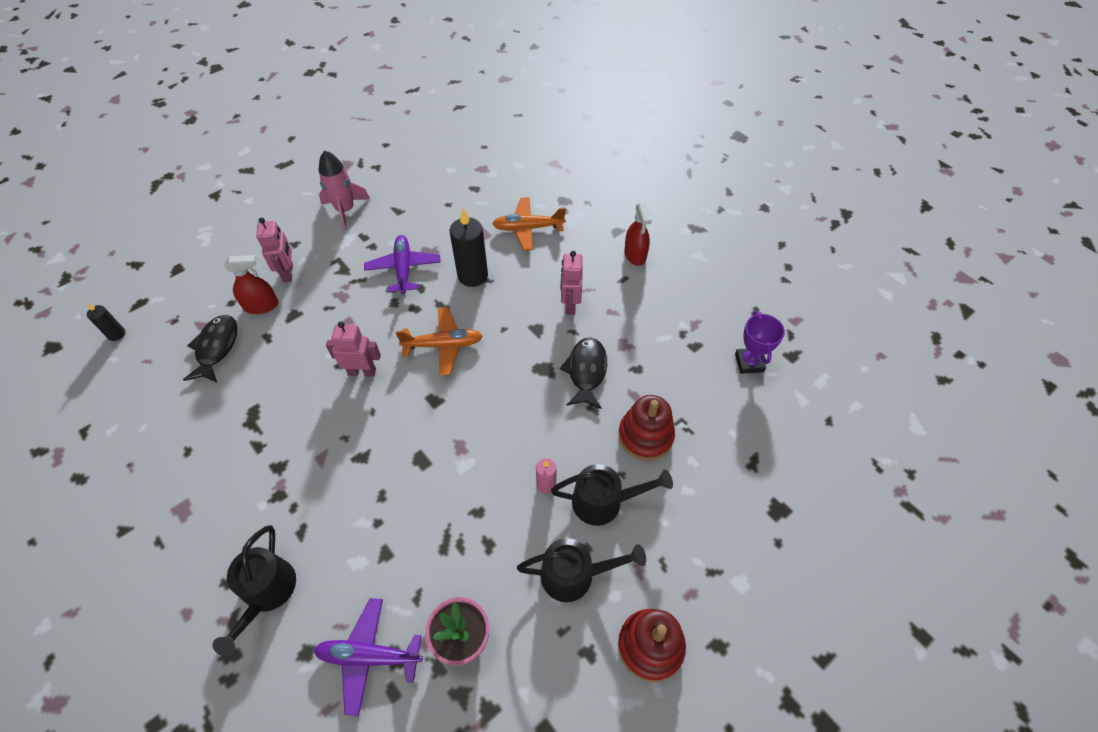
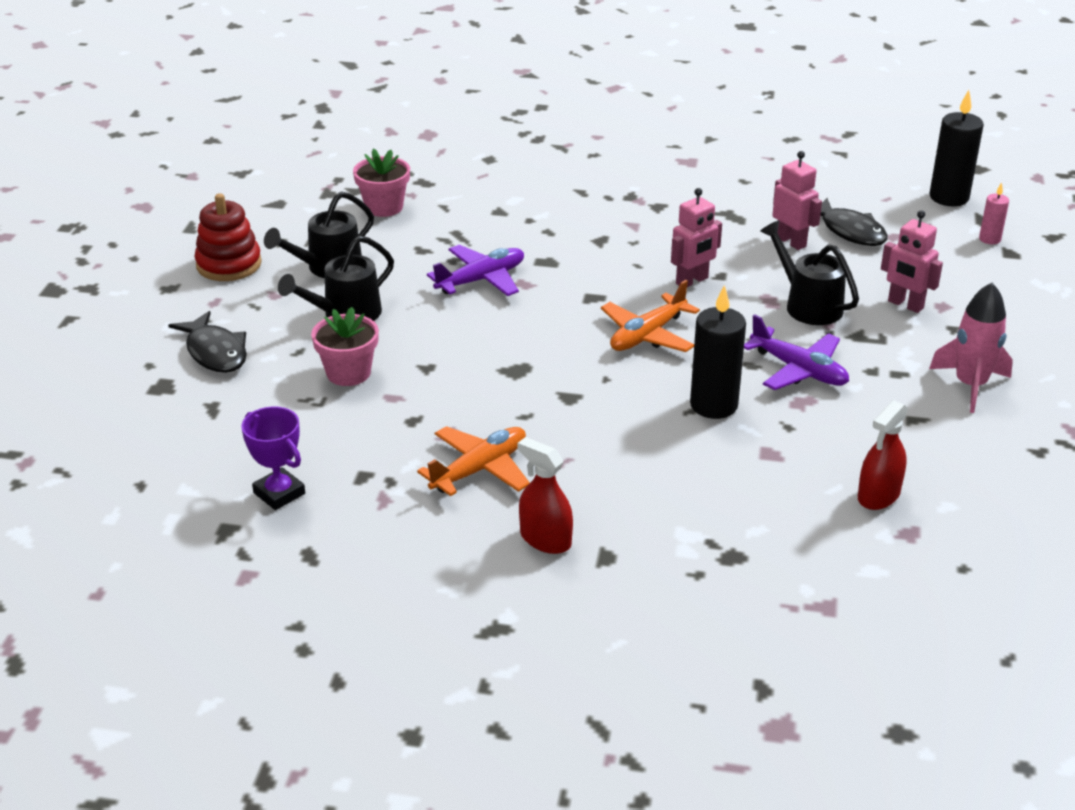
camera: 140 degrees right, 20 degrees down
black candle [87,303,125,341] -> black candle [929,90,984,206], size x1.90
black watering can [212,525,296,656] -> black watering can moved to [760,221,859,325]
red spray bottle [224,255,278,314] -> red spray bottle moved to [858,400,908,510]
purple plane [314,598,423,716] -> purple plane moved to [427,245,524,296]
orange plane [492,197,566,250] -> orange plane moved to [417,426,530,496]
pink candle [536,458,557,494] -> pink candle moved to [979,182,1009,244]
pink robot [560,251,583,315] -> pink robot moved to [772,151,822,250]
black fish [560,337,607,409] -> black fish moved to [168,311,247,373]
red stacking toy [618,395,675,461] -> pink flower pot [311,307,379,386]

